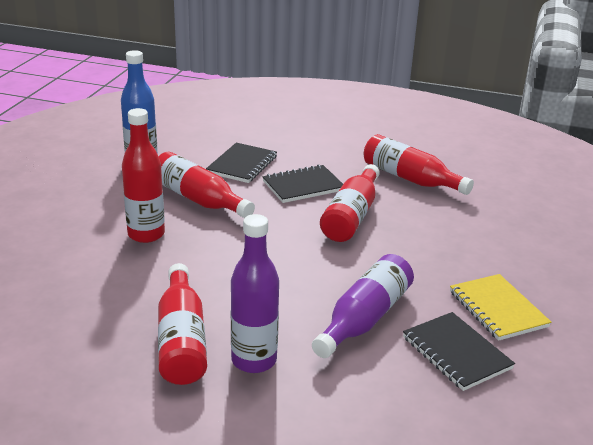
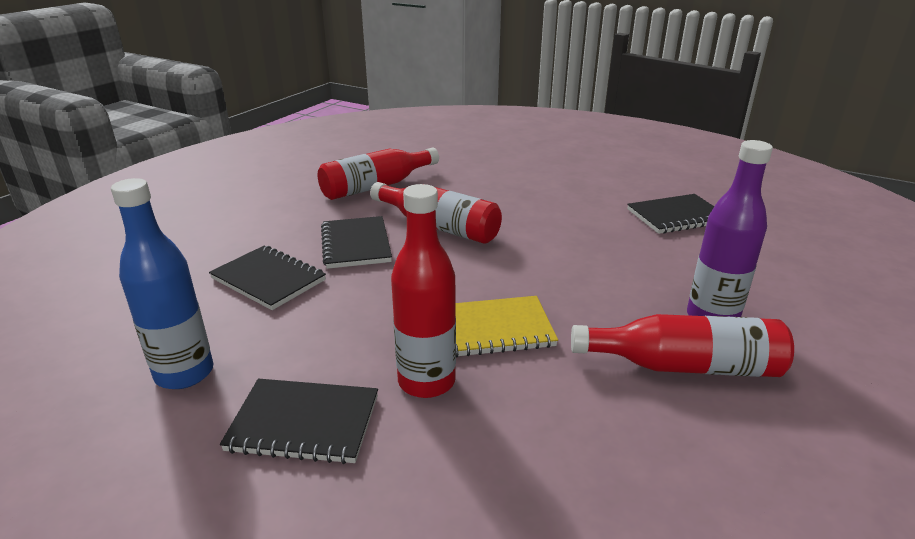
camera: 75 degrees left, 0 degrees up
red bottle [158,152,255,218] -> none
purple bottle [312,254,414,358] -> none
yellow notebook [450,274,551,341] -> yellow notebook moved to [455,296,558,357]
none -> black notebook [220,379,378,464]

